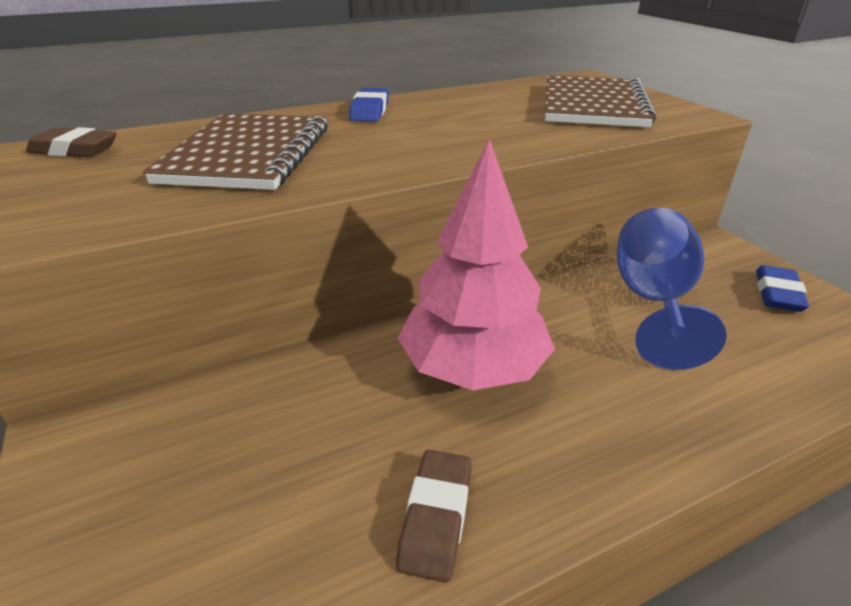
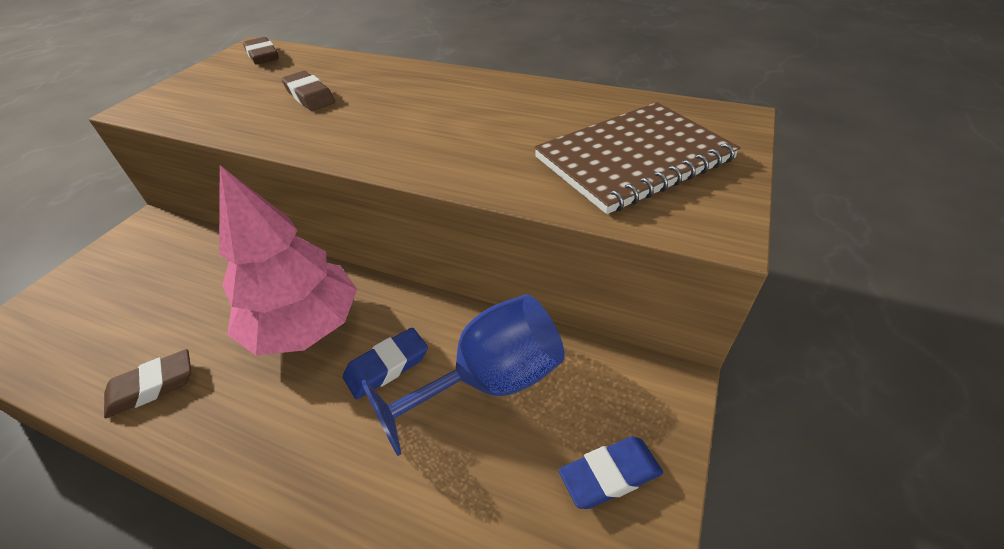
camera: 50 degrees right, 10 degrees up
brown notebook [143,113,328,190] -> brown eraser [281,71,335,111]
blue eraser [349,88,389,122] -> blue eraser moved to [343,327,428,399]

